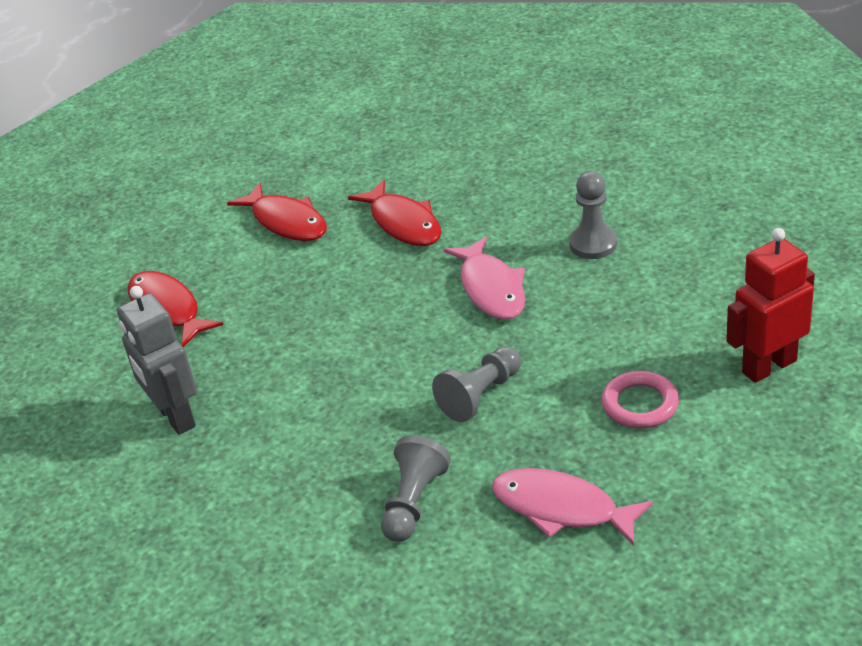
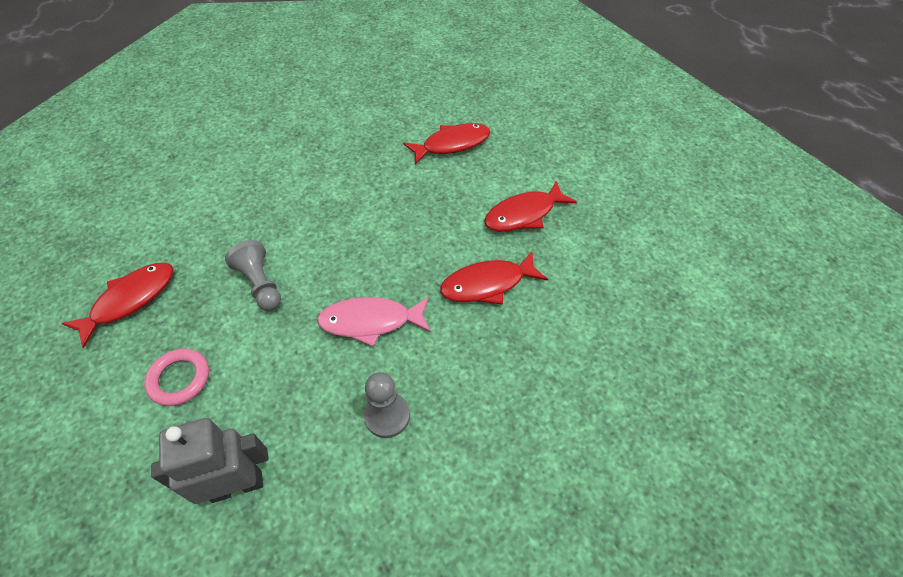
camera: 100 degrees right, 15 degrees up
grey robot [117,286,197,435] -> grey robot moved to [151,418,269,504]
grey pawn [381,435,451,542] -> none
pink fish [492,468,653,546] -> red fish [61,263,174,348]
red robot [726,228,815,383] -> none

